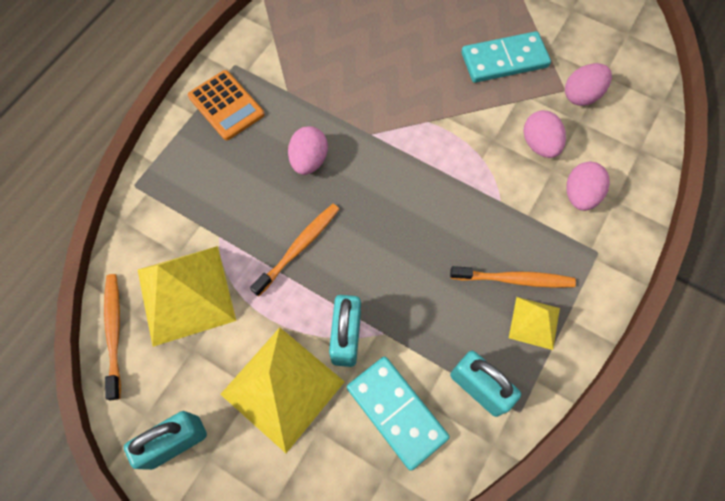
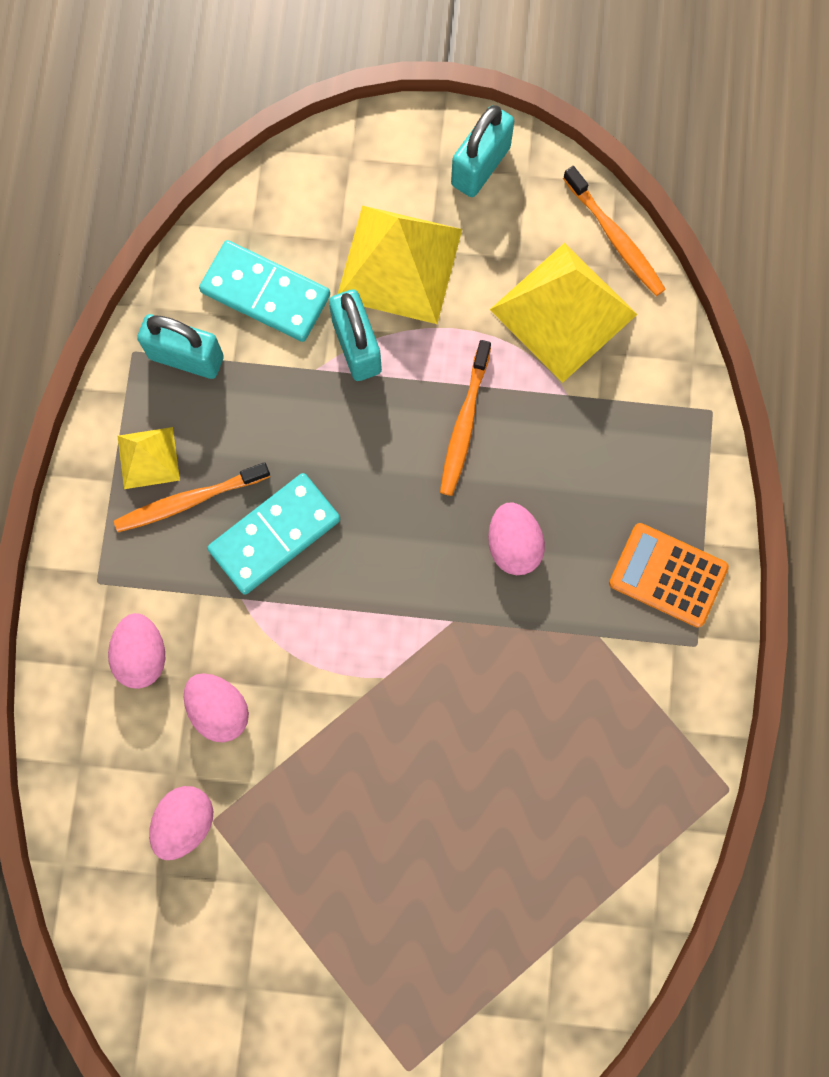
camera: 155 degrees right, 10 degrees up
turquoise domino [461,31,551,83] -> turquoise domino moved to [207,473,340,595]

